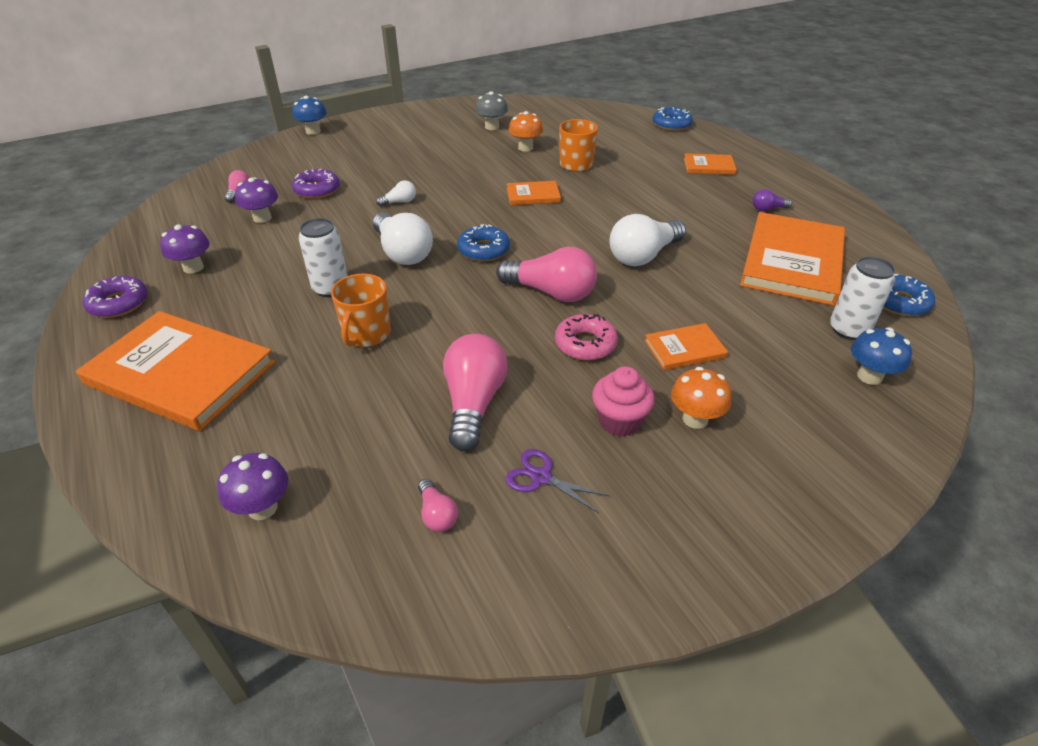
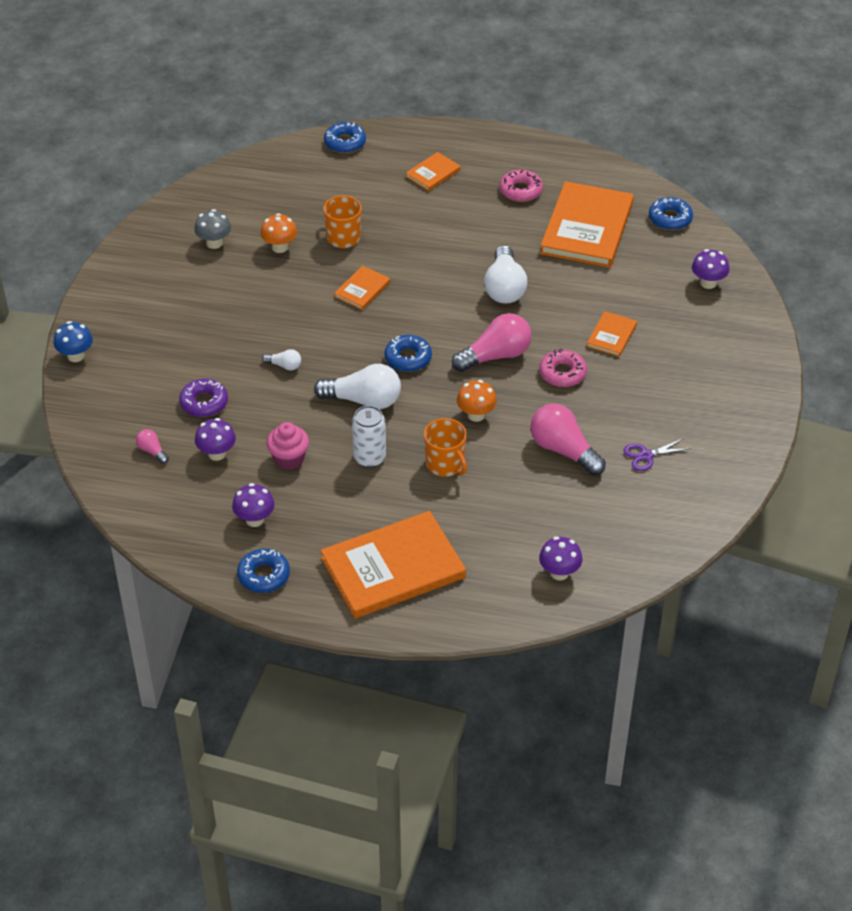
camera: 50 degrees left, 5 degrees up
purple donut [82,276,148,318] -> blue donut [237,549,290,593]
white light bulb [376,180,416,207] -> white light bulb turned 90 degrees clockwise [262,349,301,370]
pink light bulb [418,479,458,532] -> none
pink cupcake [592,366,655,437] -> pink cupcake moved to [266,422,309,470]
orange mushroom [671,367,731,429] -> orange mushroom moved to [457,380,497,422]
orange book [740,212,845,306] -> orange book turned 45 degrees clockwise [540,181,634,268]
purple light bulb [753,189,792,211] -> pink donut [500,170,543,202]
white can [830,256,896,340] -> none
blue mushroom [851,327,912,385] -> purple mushroom [692,249,729,289]

